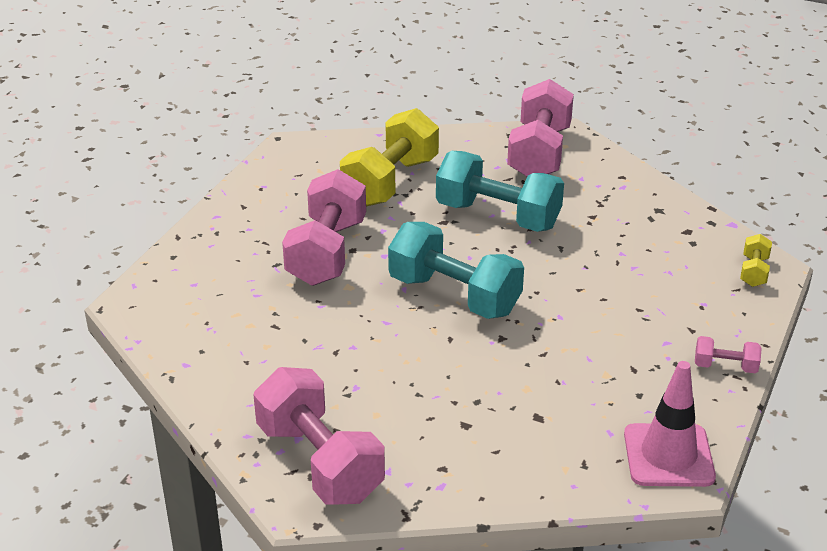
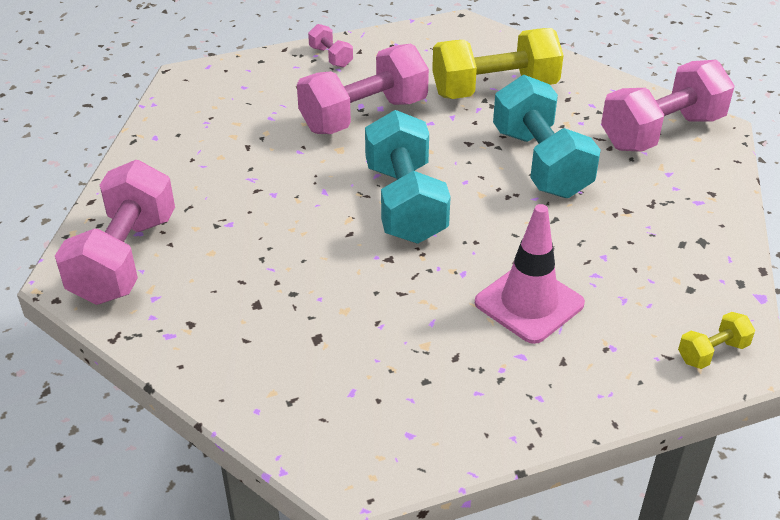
camera: 45 degrees right, 5 degrees up
pink traffic cone [624,361,716,487] -> pink traffic cone moved to [475,204,585,344]
pink dumbbell [695,336,762,373] -> pink dumbbell moved to [308,24,353,68]

